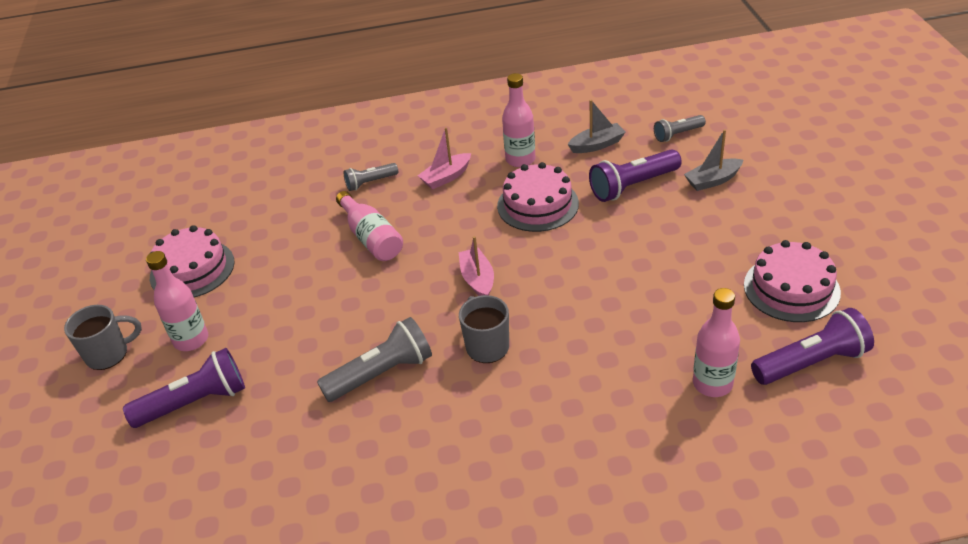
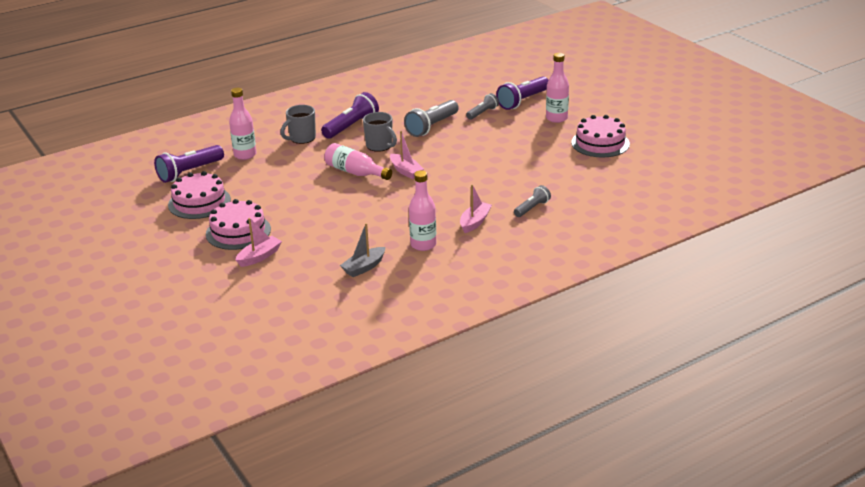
camera: 155 degrees right, 10 degrees down
grey mug [64,305,142,370] -> grey mug moved to [281,105,316,144]
pink bottle [336,191,403,261] -> pink bottle moved to [324,143,392,180]
pink cake [497,162,579,232] -> pink cake moved to [206,199,271,250]
purple flashlight [589,149,682,202] -> purple flashlight moved to [321,92,379,139]
grey flashlight [654,115,706,142] -> grey flashlight moved to [466,93,499,120]
grey boat [684,129,743,191] -> pink boat [236,218,282,267]

